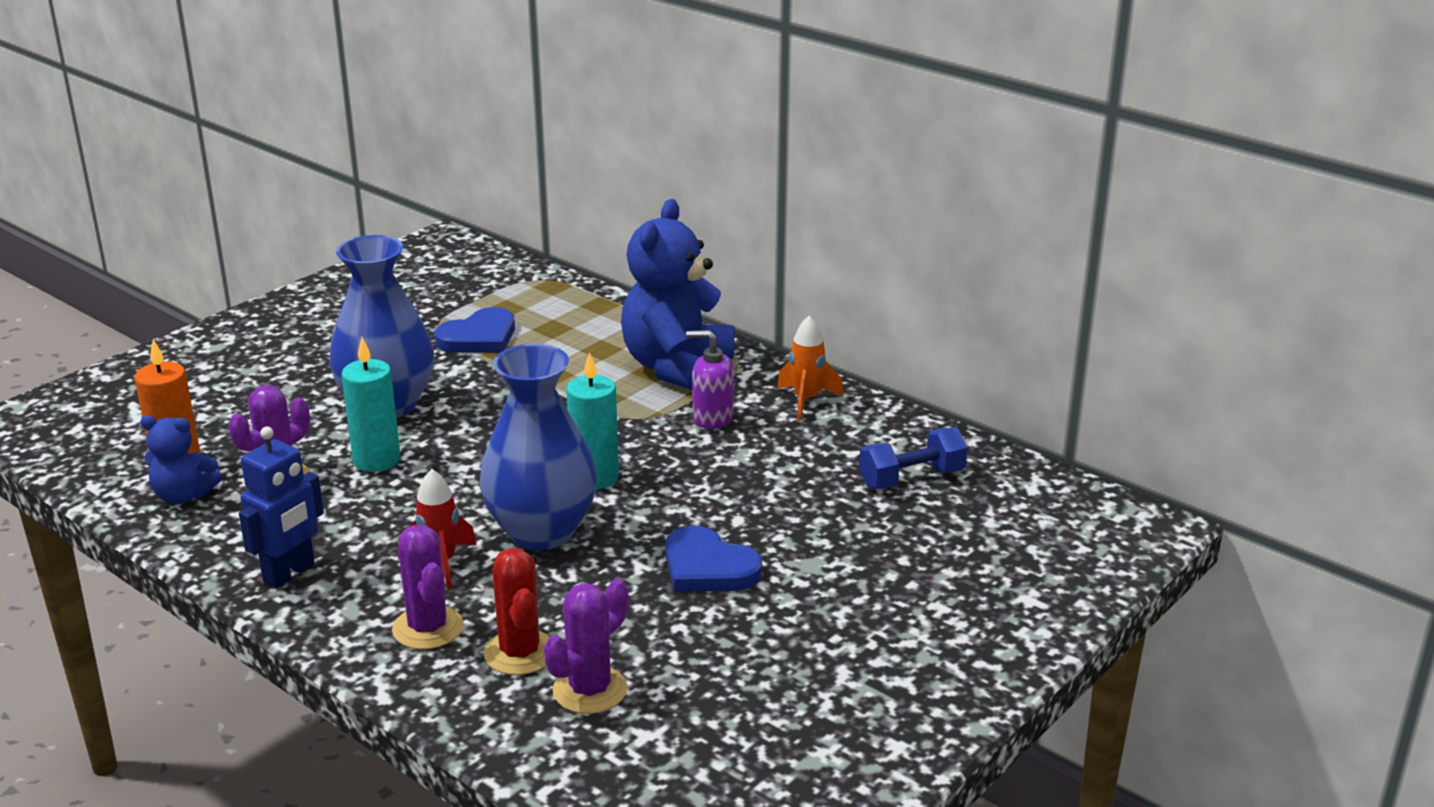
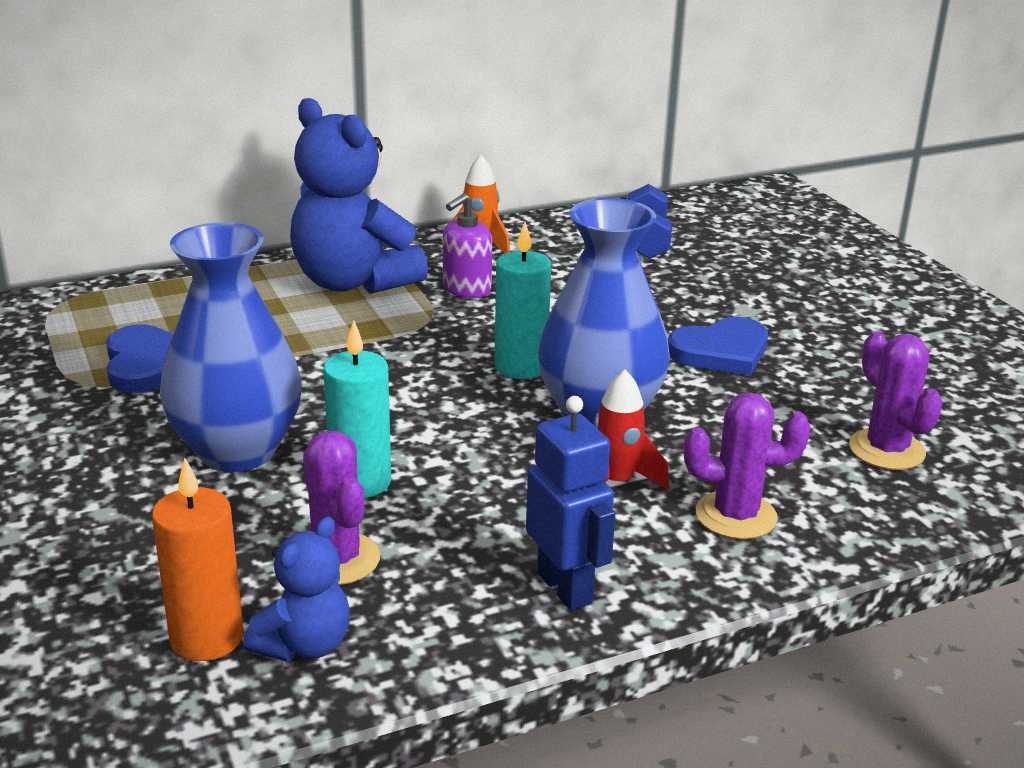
camera: 65 degrees left, 0 degrees up
red cactus [484,548,550,675] -> none

